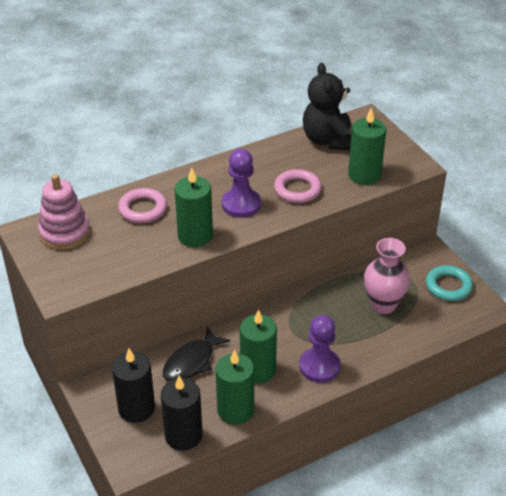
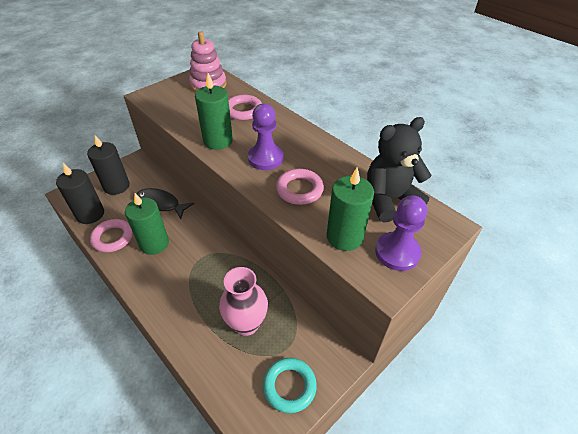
camera: 75 degrees right, 5 degrees up
green candle [216,350,254,425] -> pink ring [90,219,133,253]
purple pawn [299,315,341,383] -> purple pawn moved to [375,195,427,271]

